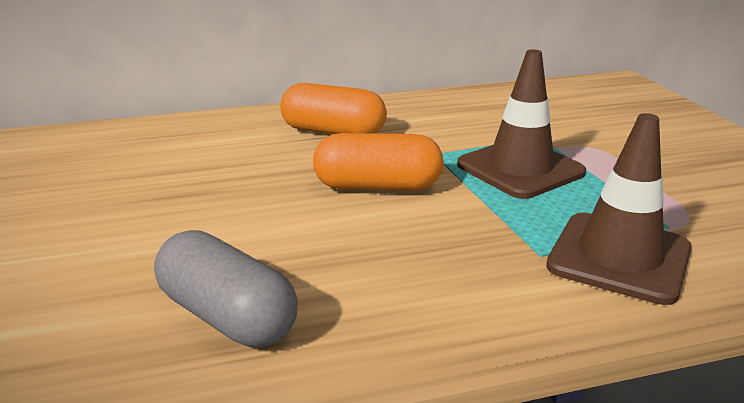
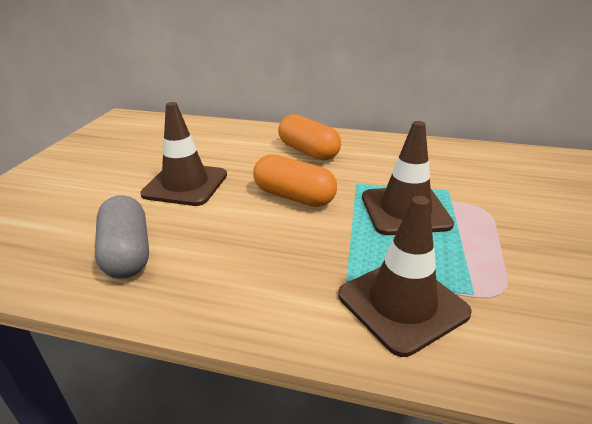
camera: 30 degrees right, 5 degrees up
none -> brown traffic cone [140,102,227,206]

